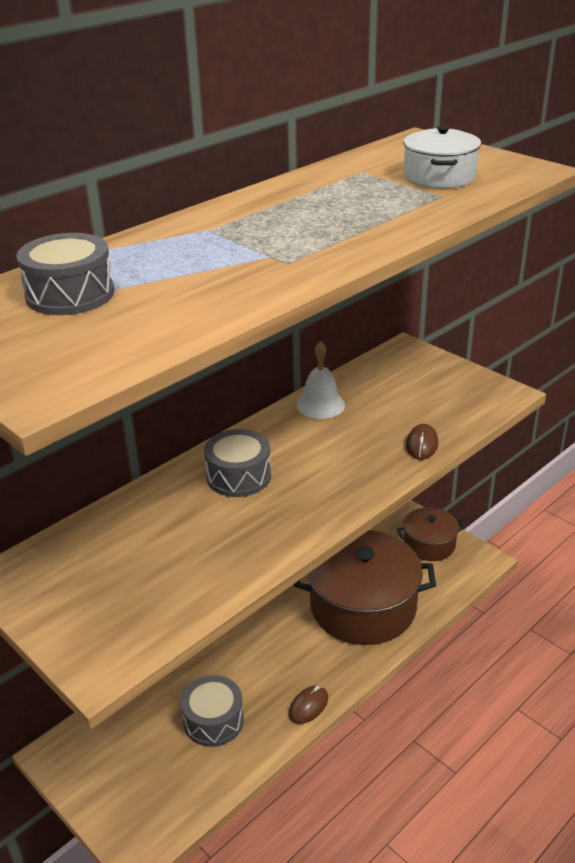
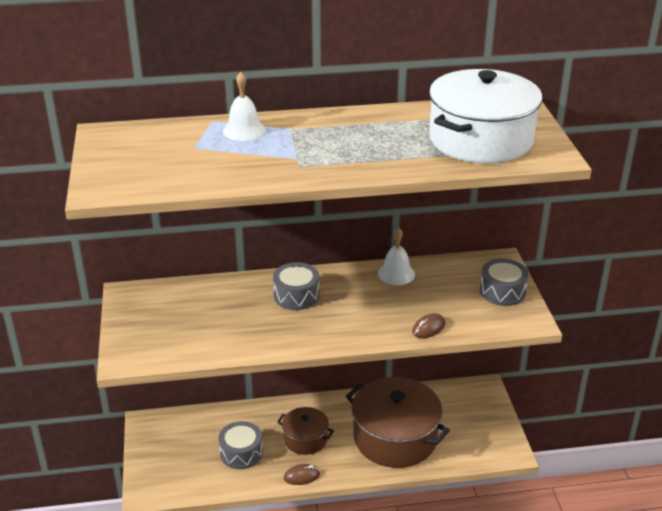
camera: 35 degrees right, 0 degrees up
grey drum [16,233,114,315] -> grey drum moved to [480,259,529,306]
brown pot [397,507,465,561] -> brown pot moved to [277,407,334,455]
white pot [403,125,481,189] -> white pot [429,69,543,163], size x1.90
none -> white bell [223,72,266,141]

